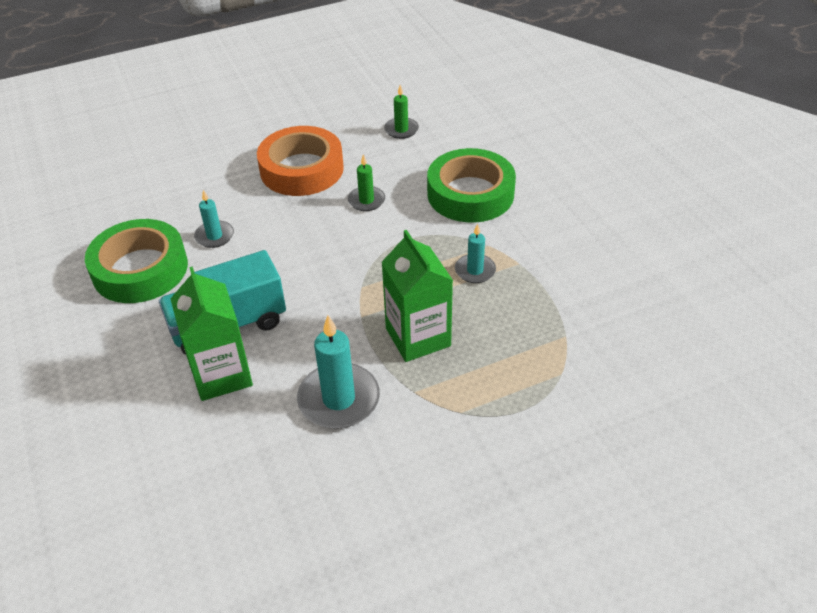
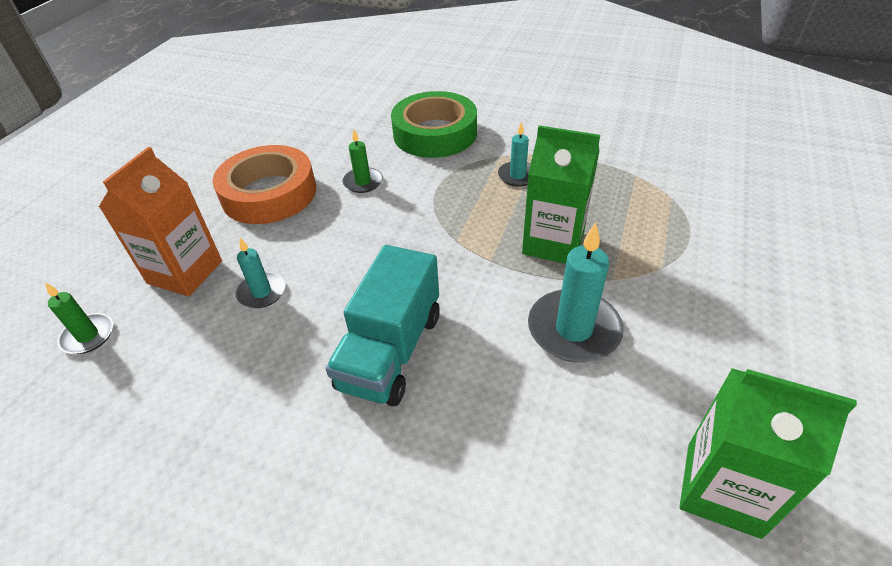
camera: 45 degrees left, 0 degrees up
green tape [85,219,188,303] -> none
green carton [170,266,253,401] -> green carton moved to [680,368,857,539]
green candle [384,85,419,139] -> green candle moved to [45,282,113,354]
none -> orange carton [99,147,222,296]

